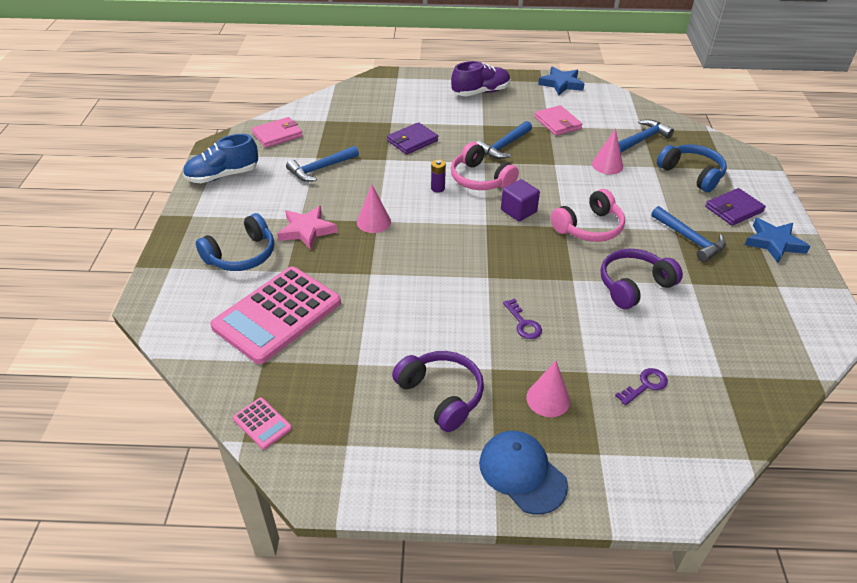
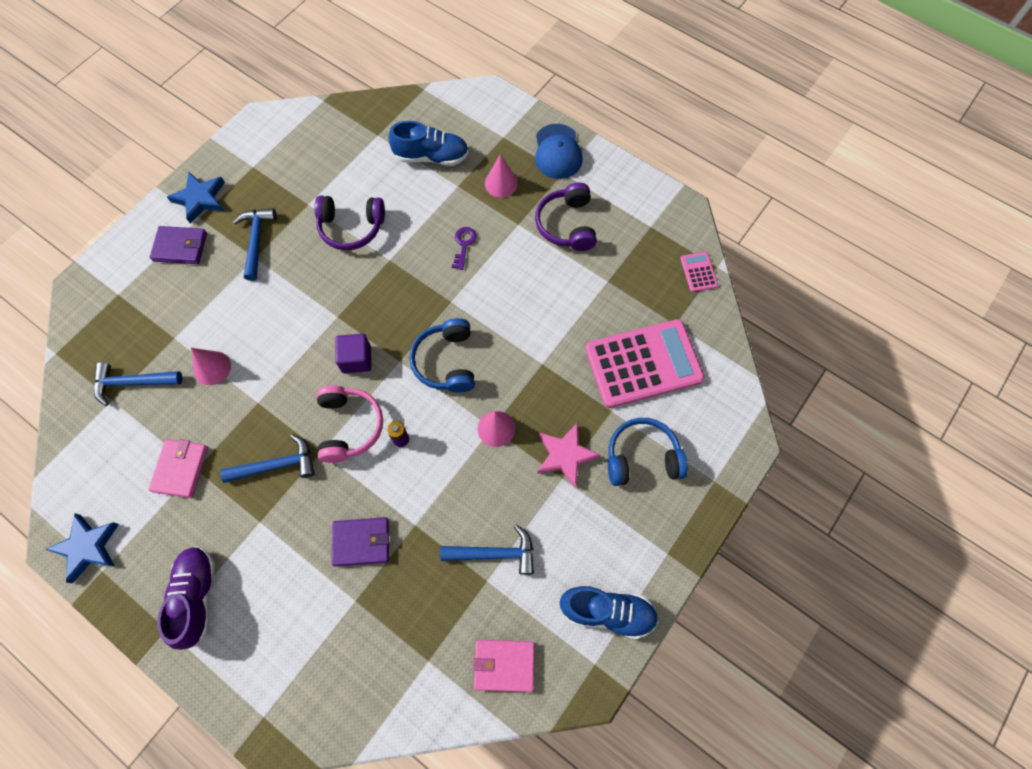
camera: 145 degrees left, 25 degrees up
purple shoe [451,61,510,96] -> purple shoe turned 75 degrees clockwise [157,546,215,650]
pink headphones [551,189,625,242] -> none
purple key [615,368,668,405] -> blue shoe [388,121,469,166]
blue headphones [657,145,727,192] -> blue headphones moved to [409,318,475,393]

